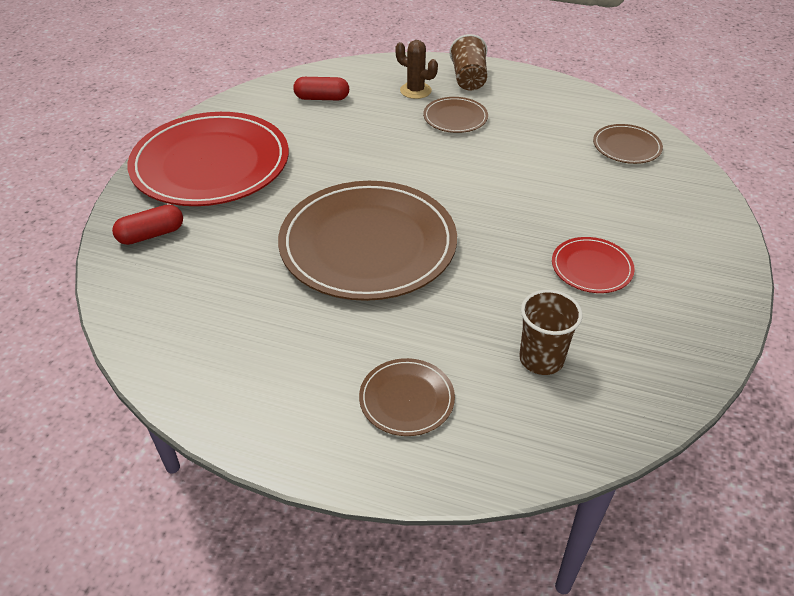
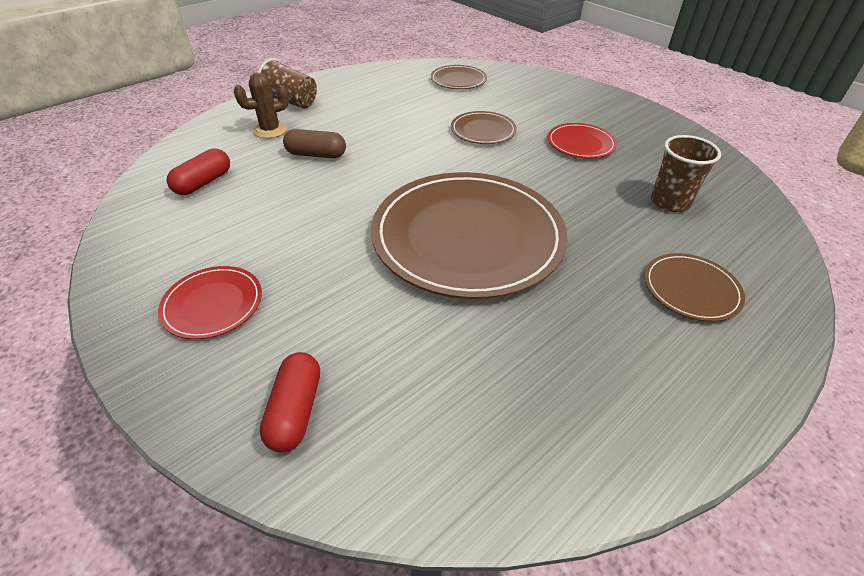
camera: 60 degrees left, 0 degrees up
red plate [127,112,289,206] -> red plate [158,266,262,339], size x0.44
brown plate [423,97,488,133] -> brown plate moved to [451,111,517,144]
none -> brown capsule [283,129,346,158]

